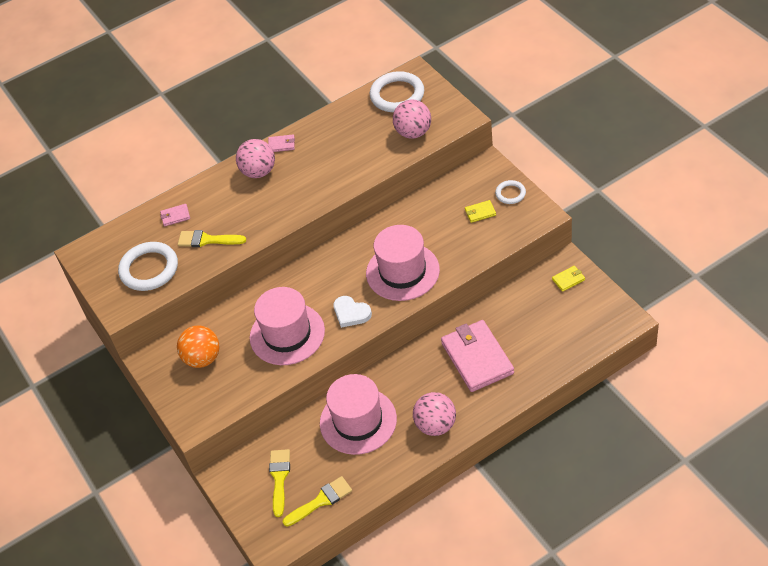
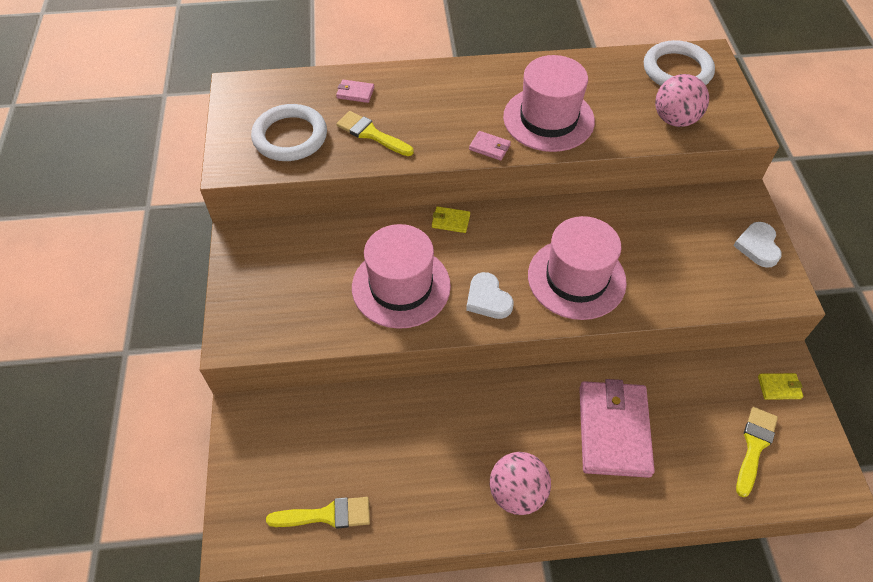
camera: 20 degrees right, 5 degrees up
orange ball [177,326,220,368] -> none
pink ball [236,139,275,178] -> none
pink wallet [268,134,295,152] -> pink wallet moved to [469,131,511,161]
yellow brush [269,449,290,517] -> yellow brush moved to [736,407,778,497]
pink hat [320,374,397,455] -> pink hat moved to [503,55,595,152]
yellow wallet [465,200,496,223] -> yellow wallet moved to [432,206,470,233]
white ring [495,180,526,204] -> white heart [733,222,782,268]

